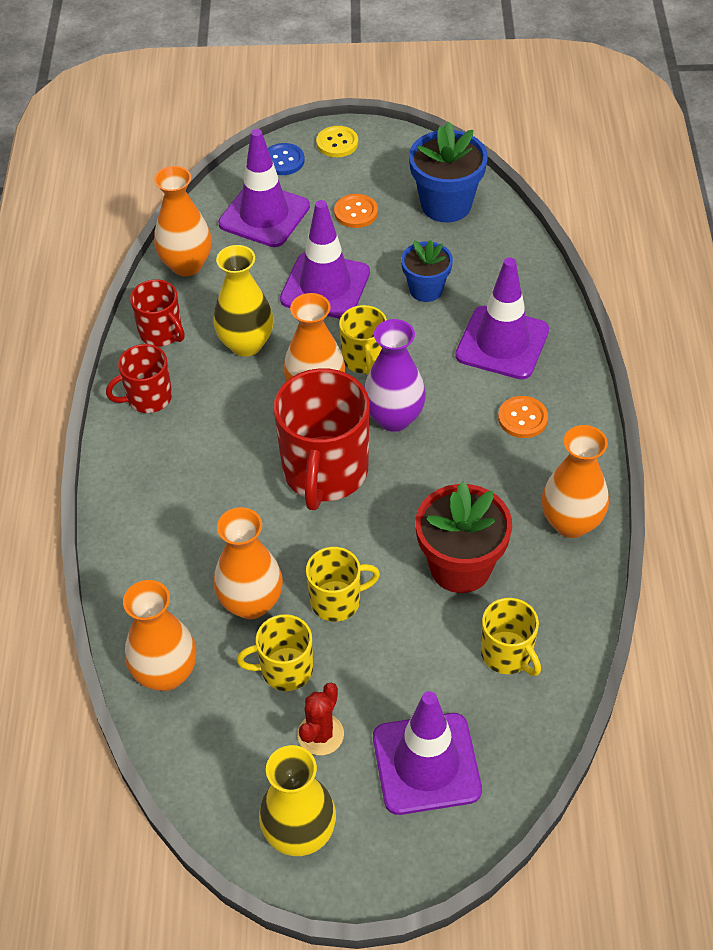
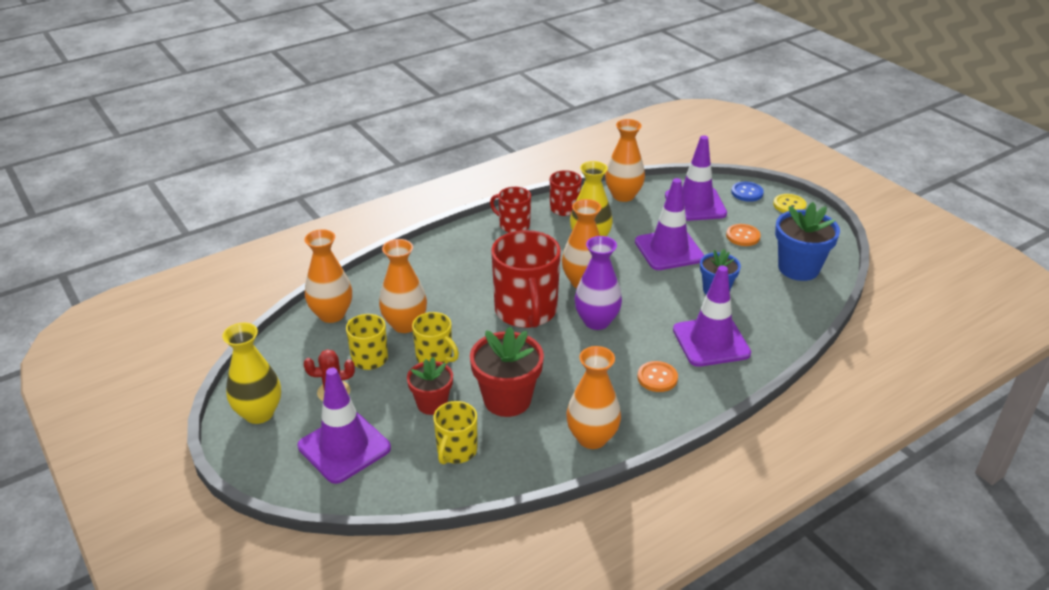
camera: 55 degrees right, 15 degrees down
red mug [273,368,370,510] -> red mug turned 75 degrees counterclockwise [491,230,561,328]
yellow mug [339,305,387,376] -> none
none -> red flower pot [407,357,453,415]

